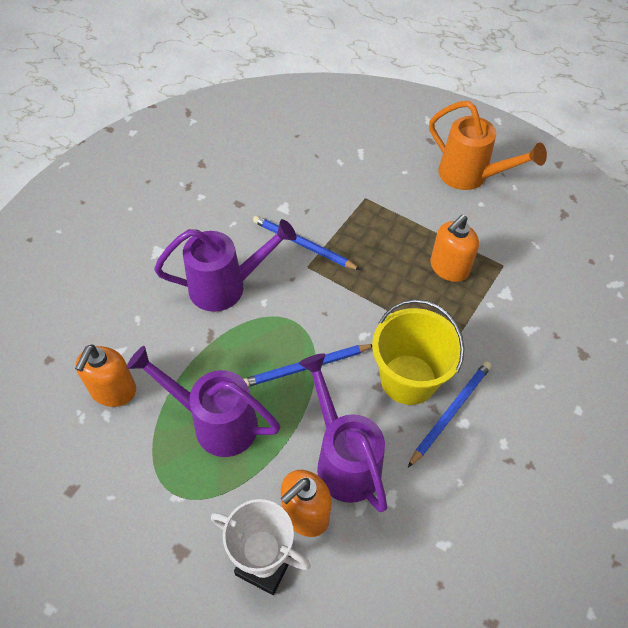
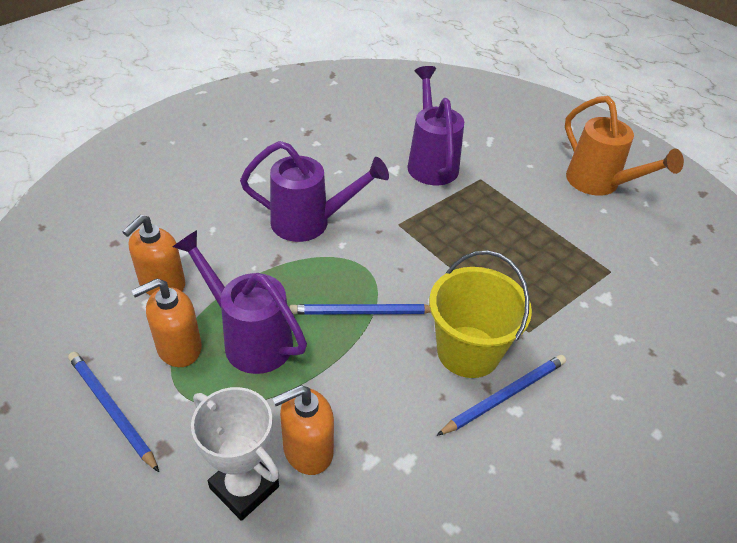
camera: 15 degrees right, 10 degrees down
blue pencil [253,216,360,270] -> blue pencil moved to [68,352,159,472]
purple watering can [299,353,387,512] -> purple watering can moved to [408,66,464,185]
orange soap dispenser [431,215,479,282] -> orange soap dispenser moved to [131,278,202,367]

